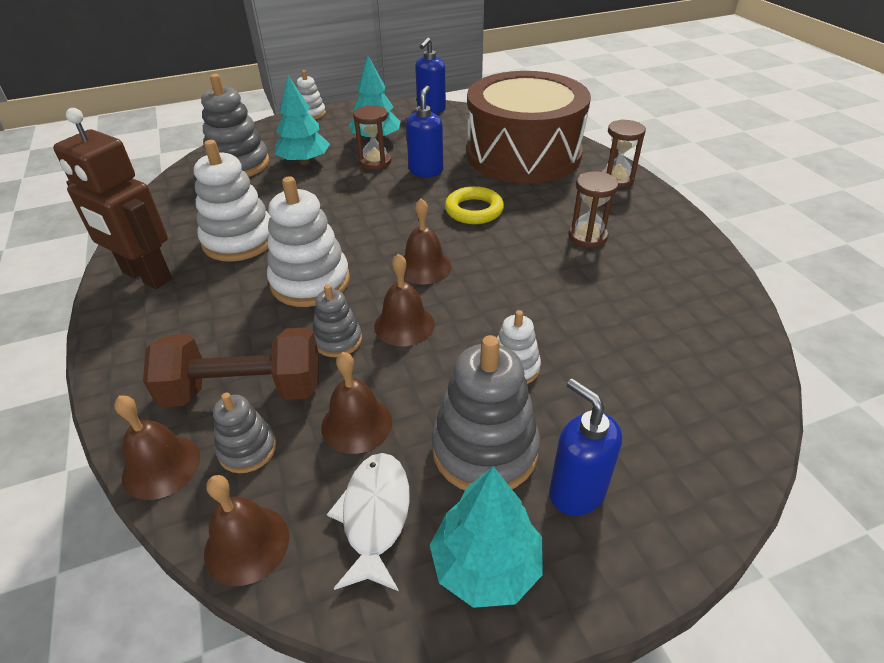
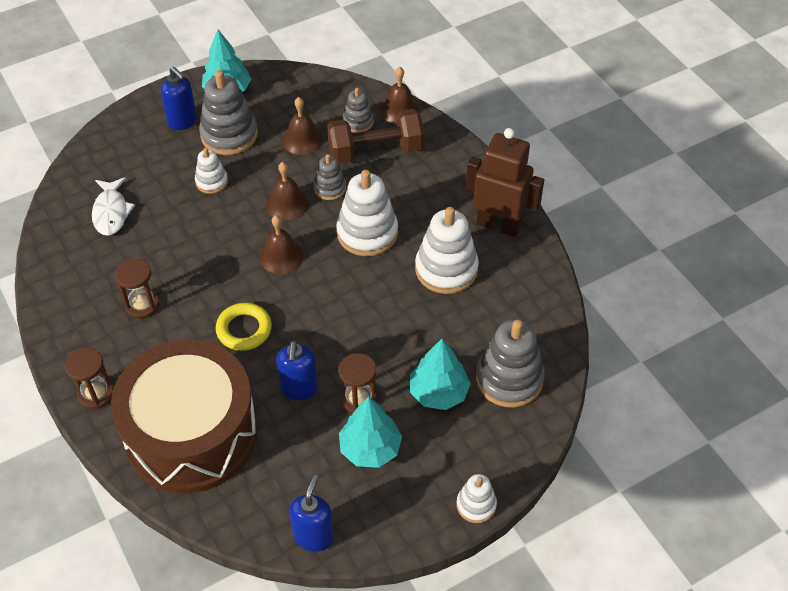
camera: 170 degrees right, 10 degrees up
brown bell [204,475,289,586] -> none
white fish [327,453,410,591] -> white fish moved to [92,177,135,236]

